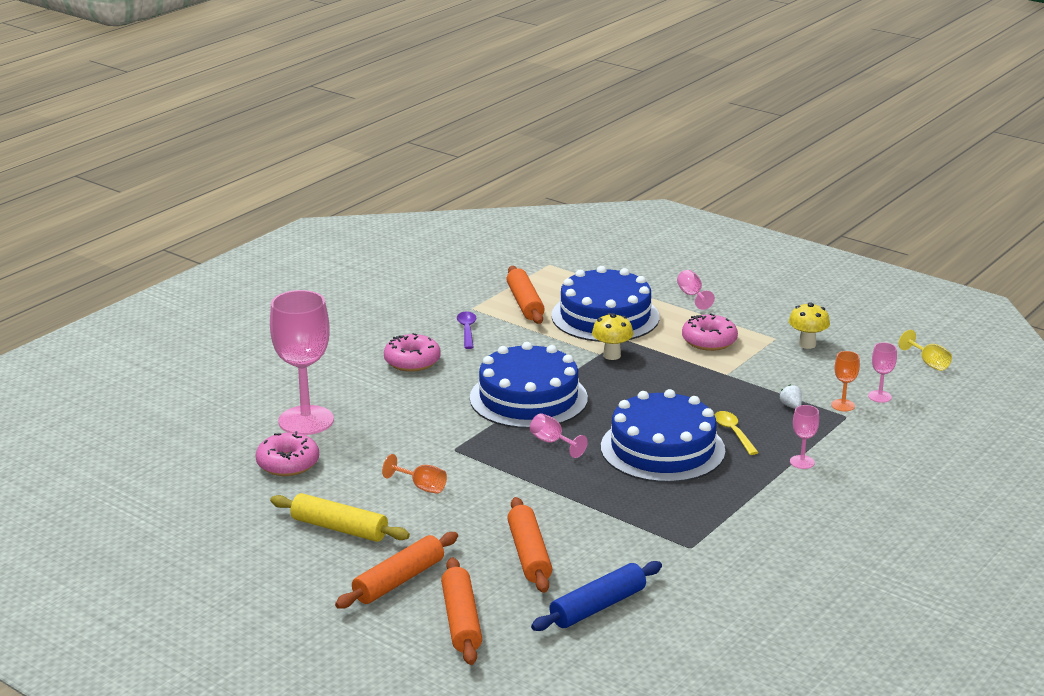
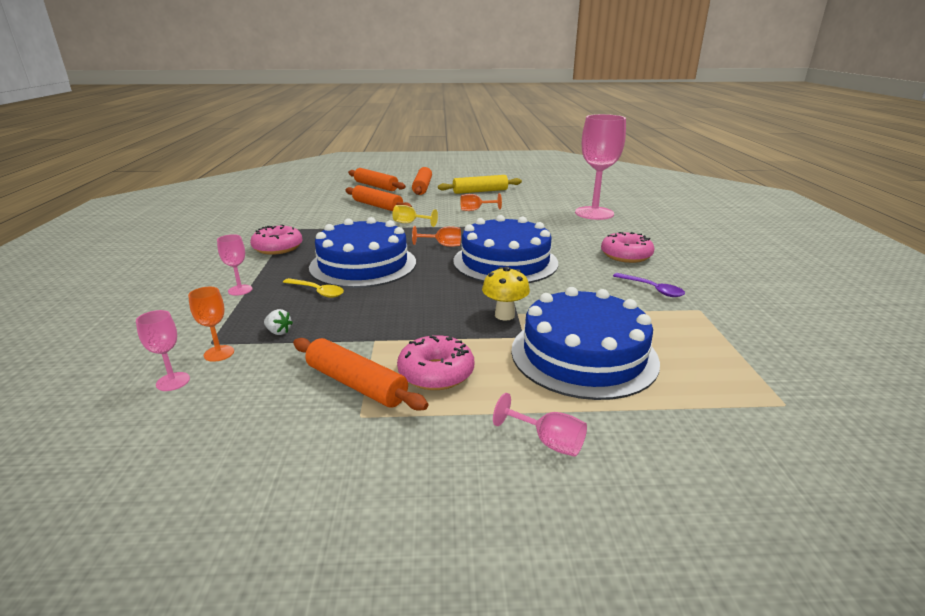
camera: 140 degrees right, 0 degrees up
pink donut [256,431,319,476] -> pink donut moved to [250,224,302,255]
orange rolling pin [506,266,545,324] -> orange rolling pin moved to [293,338,428,411]
pink goblet [530,413,588,458] -> orange goblet [412,226,461,247]
blue rolling pin [531,561,662,631] -> none
yellow mushroom [789,302,830,349] -> none
yellow goblet [899,330,952,371] -> yellow goblet moved to [393,205,438,227]

